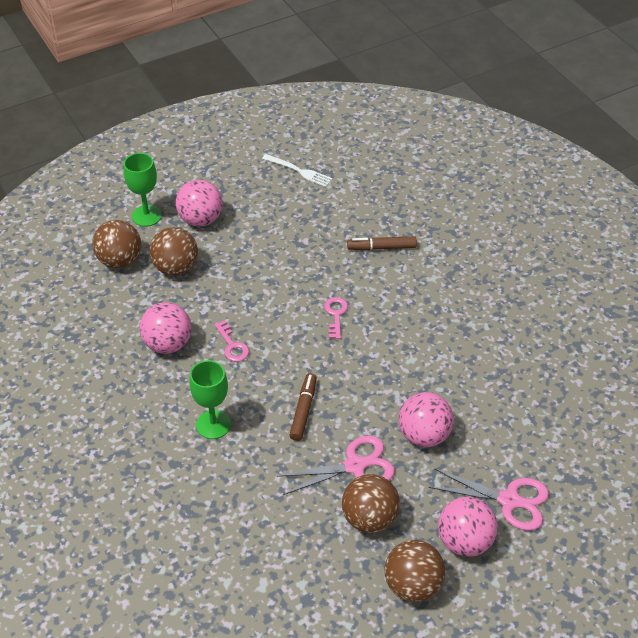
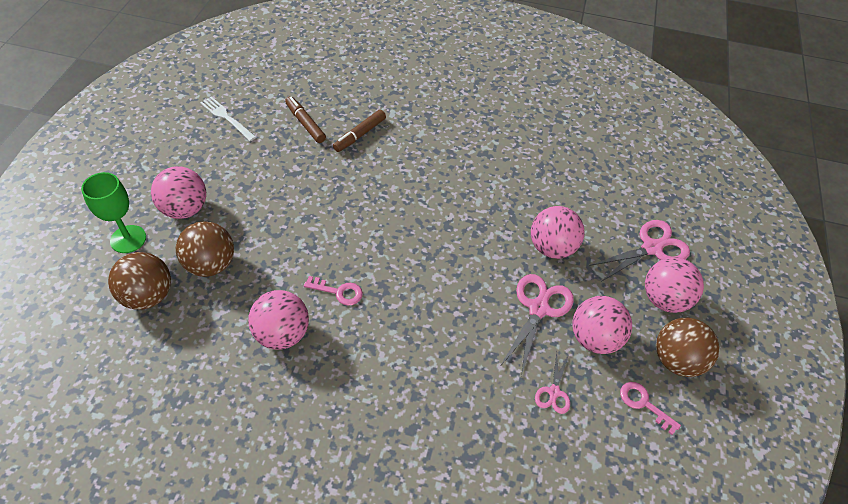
camera: 50 degrees left, 5 degrees up
green goblet [189,360,231,439] -> none
white fork [262,154,333,187] -> white fork turned 120 degrees counterclockwise [200,97,256,141]
brown marker [289,373,317,441] -> brown marker moved to [285,96,326,143]
pink key [324,297,348,339] -> pink key moved to [620,382,681,435]
brown ball [342,474,400,533] -> pink ball [572,296,632,354]
none -> pink scissors [535,352,570,414]

